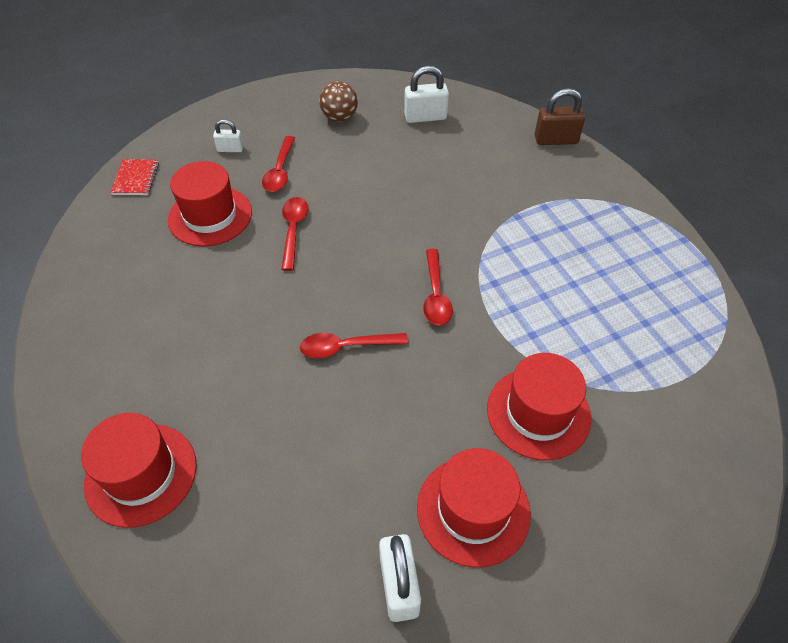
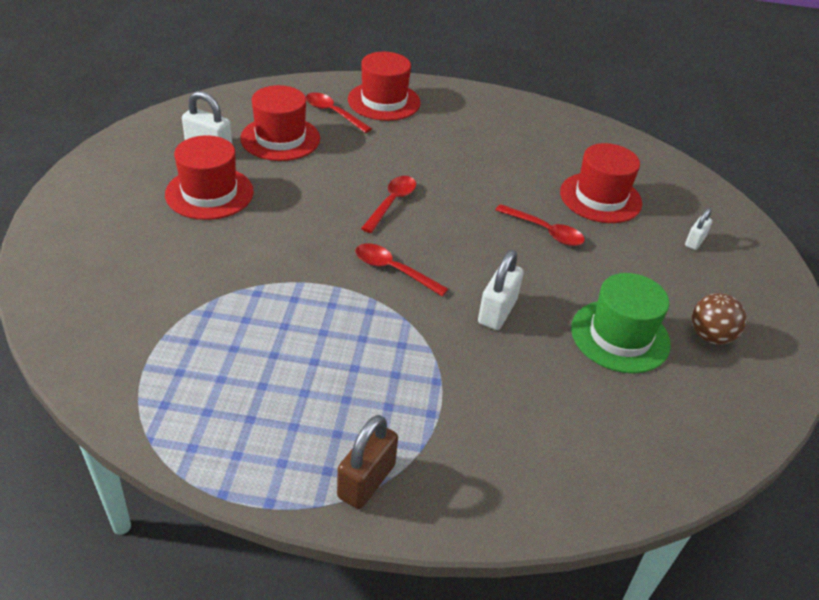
camera: 120 degrees right, 10 degrees down
red notebook [110,159,159,195] -> none
red spoon [262,136,295,192] -> red spoon moved to [306,92,372,133]
white padlock [404,66,449,123] -> white padlock moved to [478,250,523,330]
red hat [487,353,591,460] -> red hat moved to [240,85,320,161]
brown padlock [535,88,585,145] -> brown padlock moved to [337,415,398,509]
none -> green hat [571,273,671,373]

